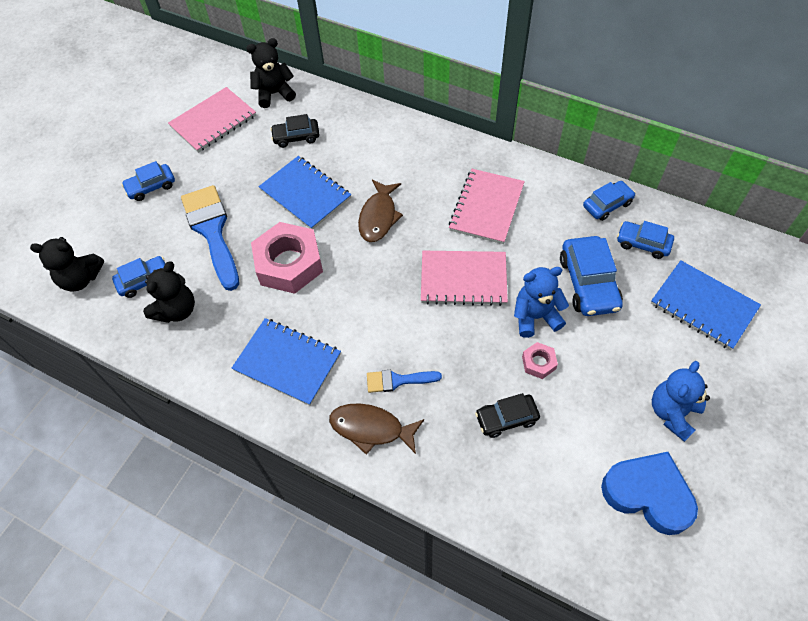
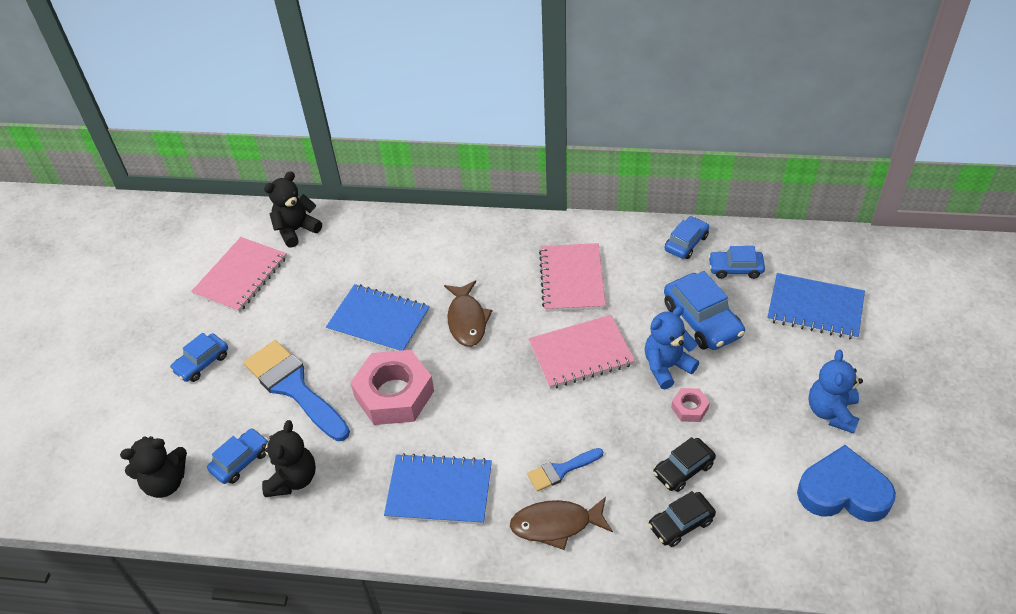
camera: 20 degrees left, 10 degrees down
black car [270,114,319,148] -> black car moved to [648,491,716,547]

